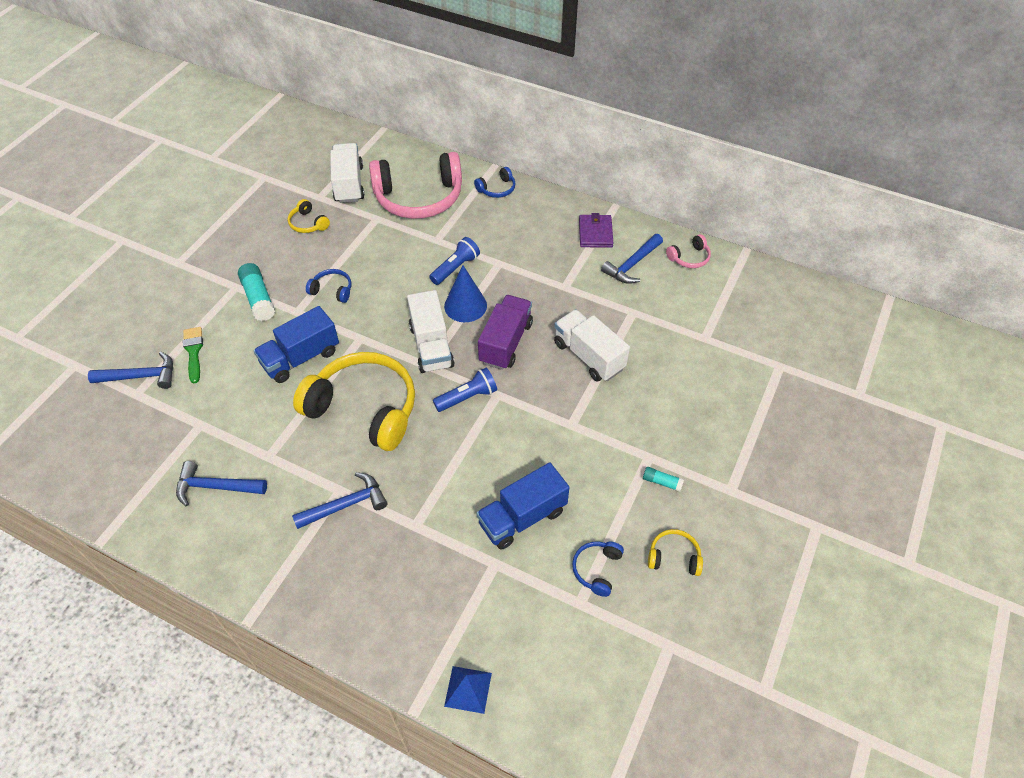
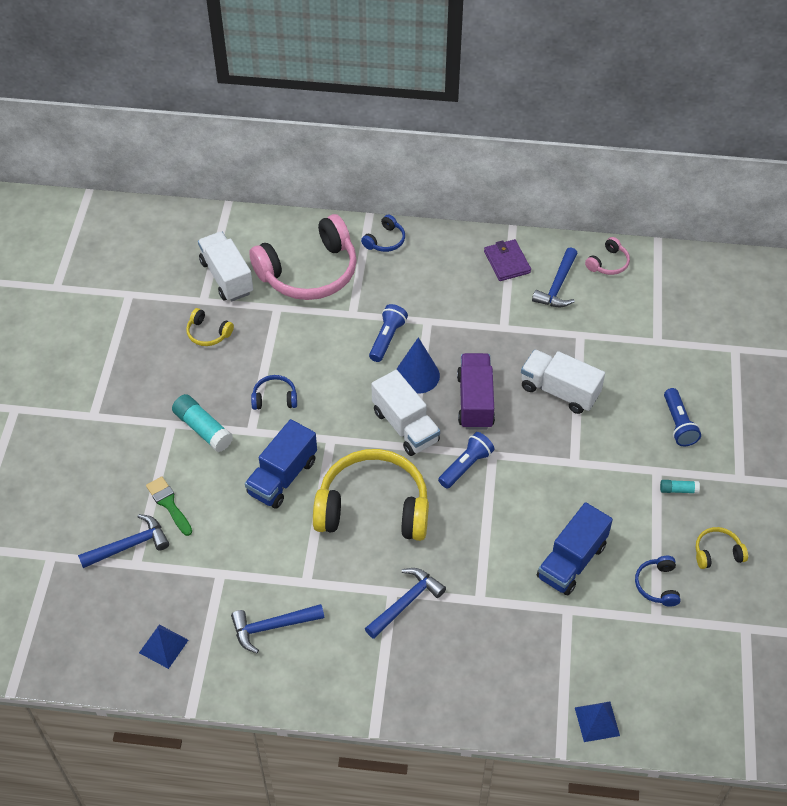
camera: 20 degrees left, 0 degrees up
none -> blue pyramid [139,624,188,669]
none -> blue flashlight [664,388,701,446]

